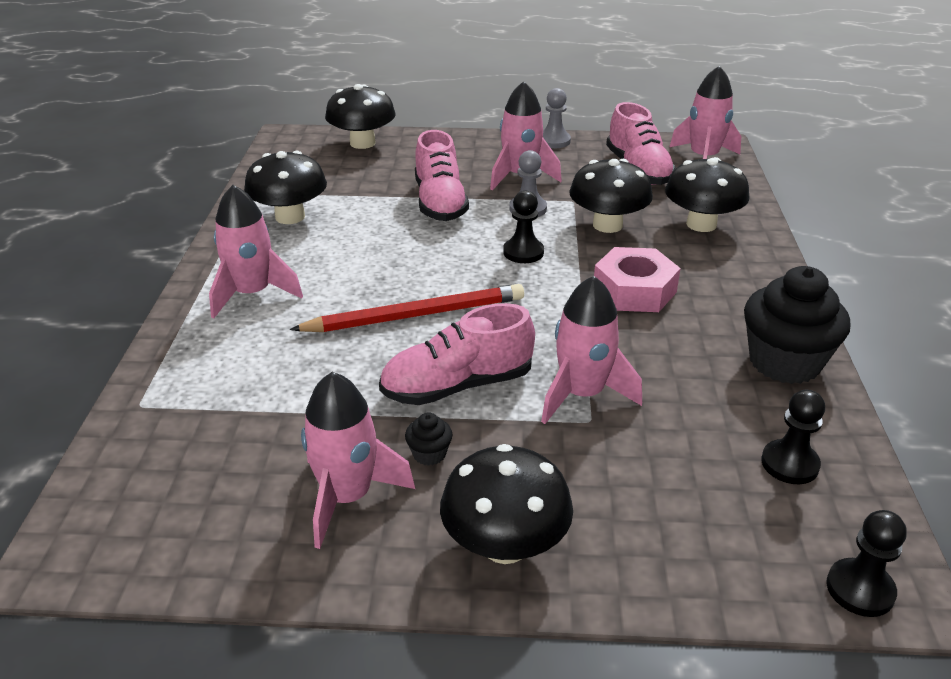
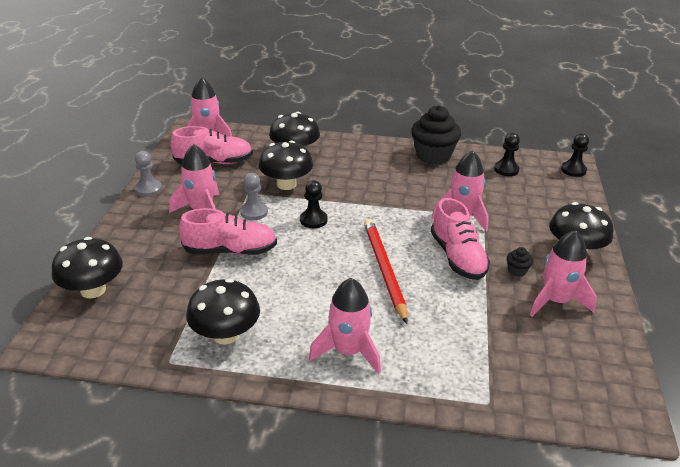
camera: 85 degrees left, 0 degrees up
pink nut [594,247,681,312] -> none

